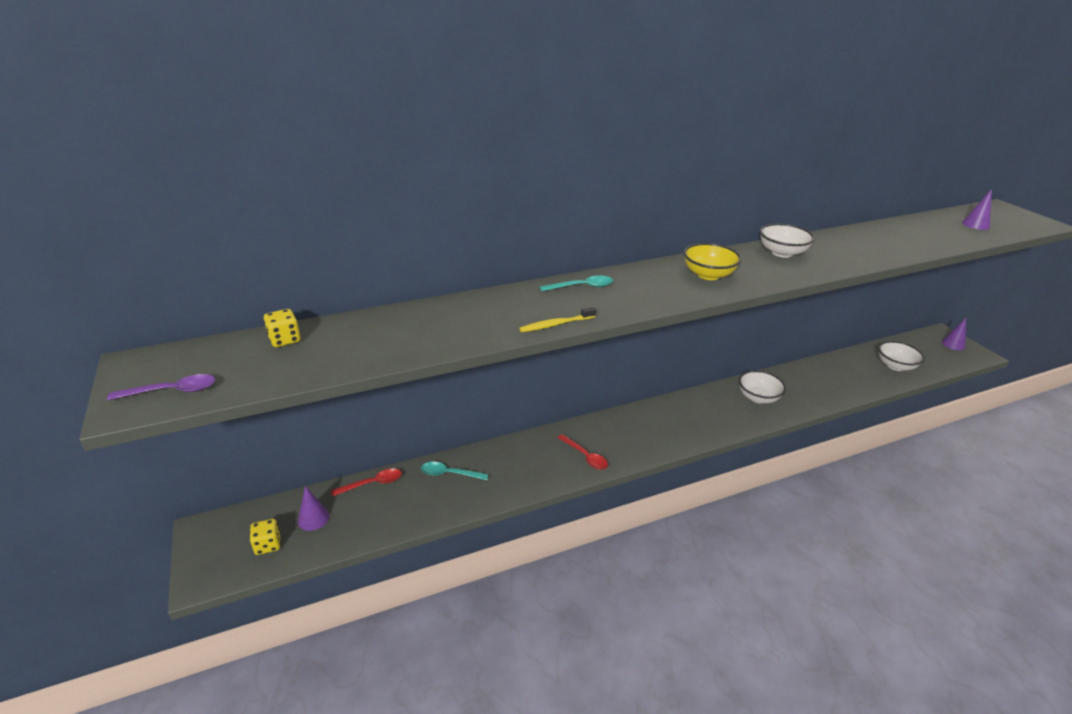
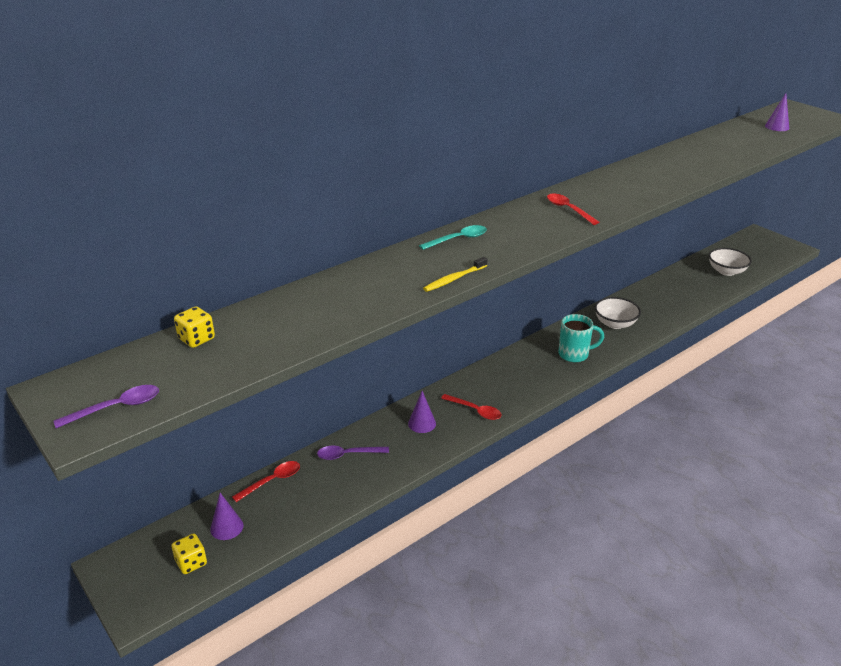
camera: 15 degrees left, 0 degrees up
turquoise spoon [421,462,489,480] -> purple spoon [317,446,389,460]
yellow bowl [684,243,742,280] -> red spoon [547,194,599,225]
white bowl [760,223,815,258] -> none
purple cone [942,318,966,350] -> purple cone moved to [408,391,436,433]
none -> turquoise mug [558,314,604,362]

